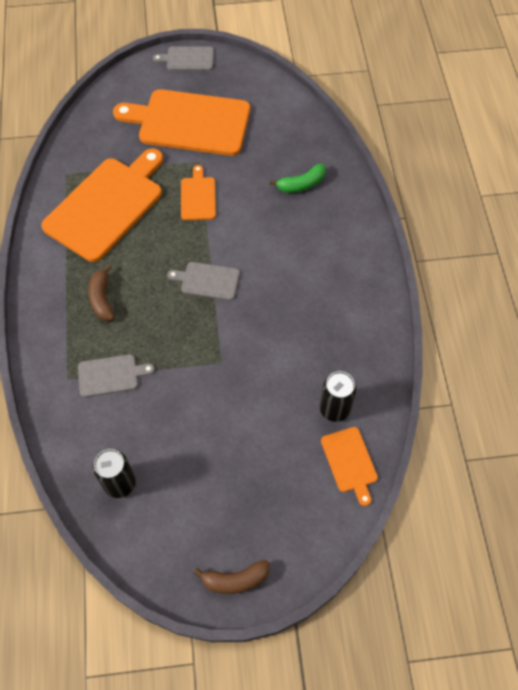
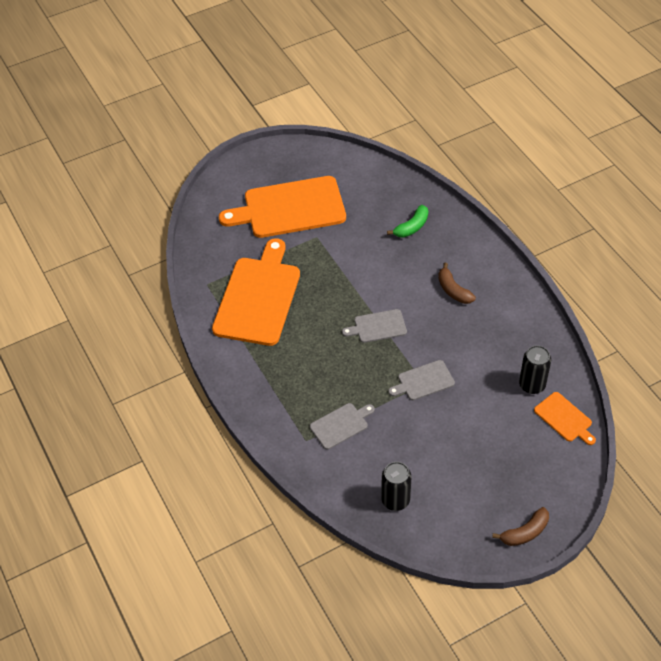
camera: 20 degrees left, 10 degrees down
brown banana [88,264,114,321] -> brown banana moved to [438,263,476,304]
grey cutting board [153,46,214,71] -> grey cutting board moved to [388,360,455,400]
orange cutting board [181,165,216,220] -> none

